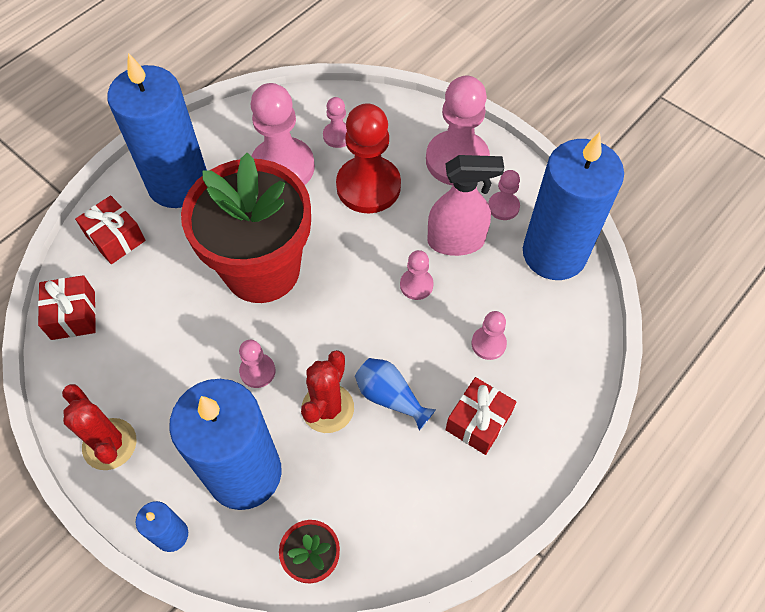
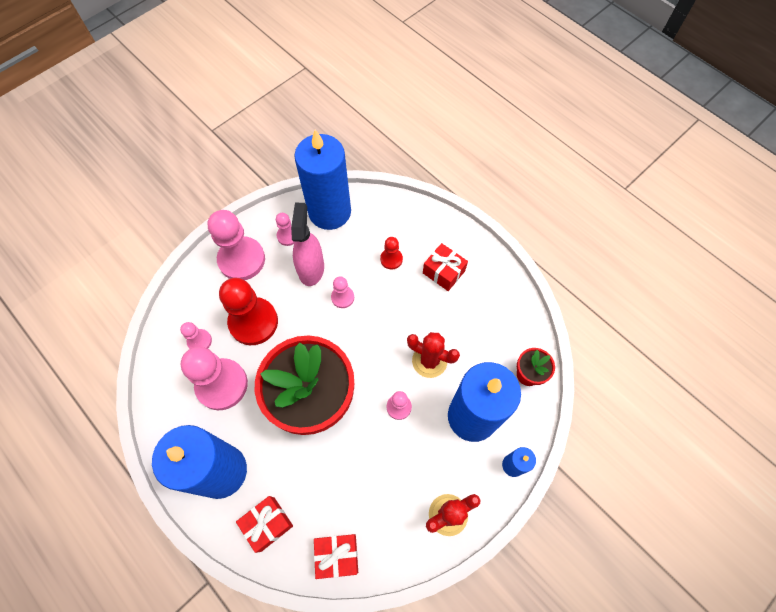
camera: 85 degrees left, 5 degrees up
blue vase [355,358,436,431] -> none
pink pawn [472,311,507,360] -> red pawn [380,237,403,270]

